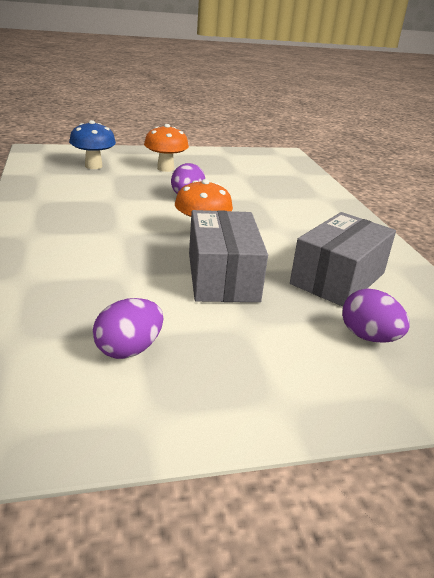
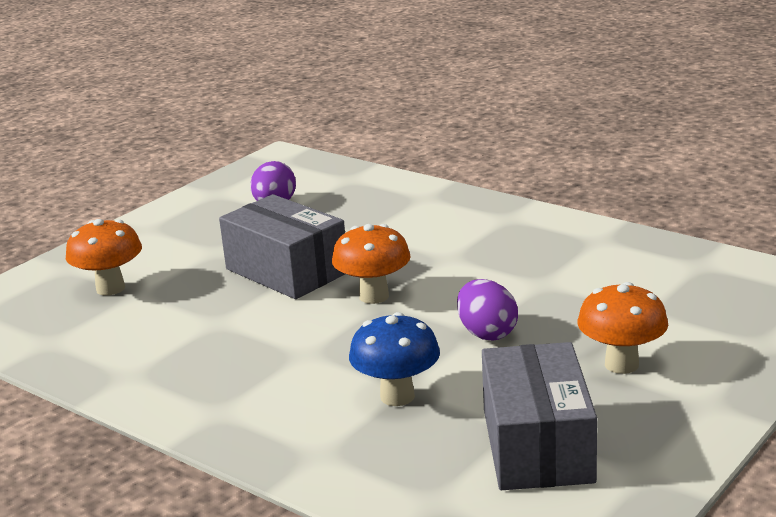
camera: 145 degrees right, 5 degrees down
blue mushroom [69,120,116,169] -> blue mushroom moved to [349,312,440,406]
grey box [290,212,396,307] -> grey box moved to [482,342,597,490]
purple egg [342,288,410,343] -> orange mushroom [66,219,142,296]

